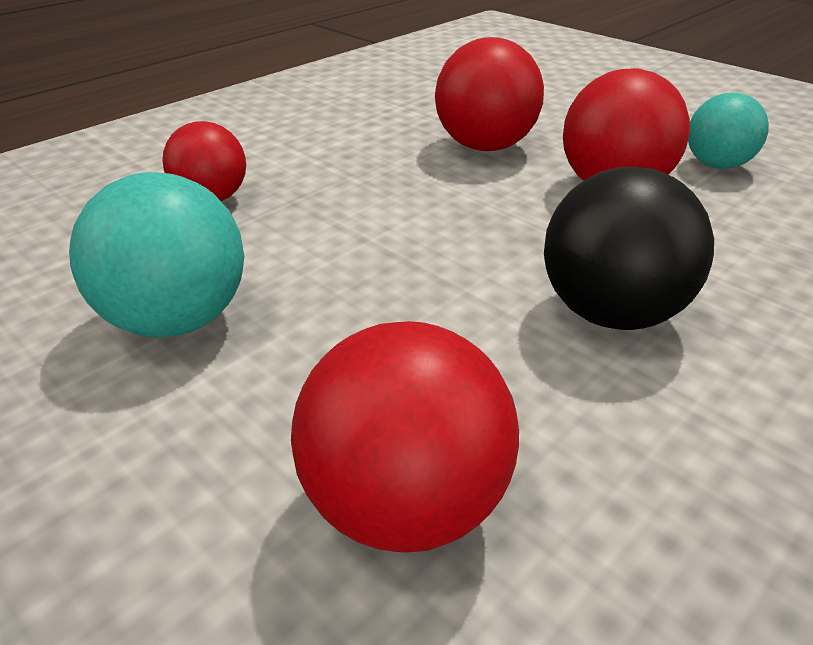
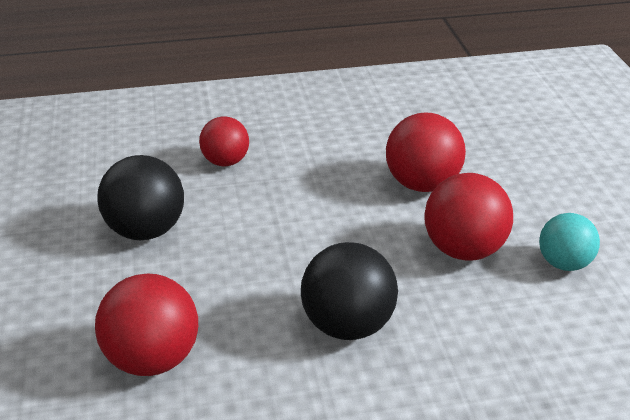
camera: 35 degrees right, 0 degrees up
turquoise ball [69,172,244,337] -> black ball [97,155,184,240]

